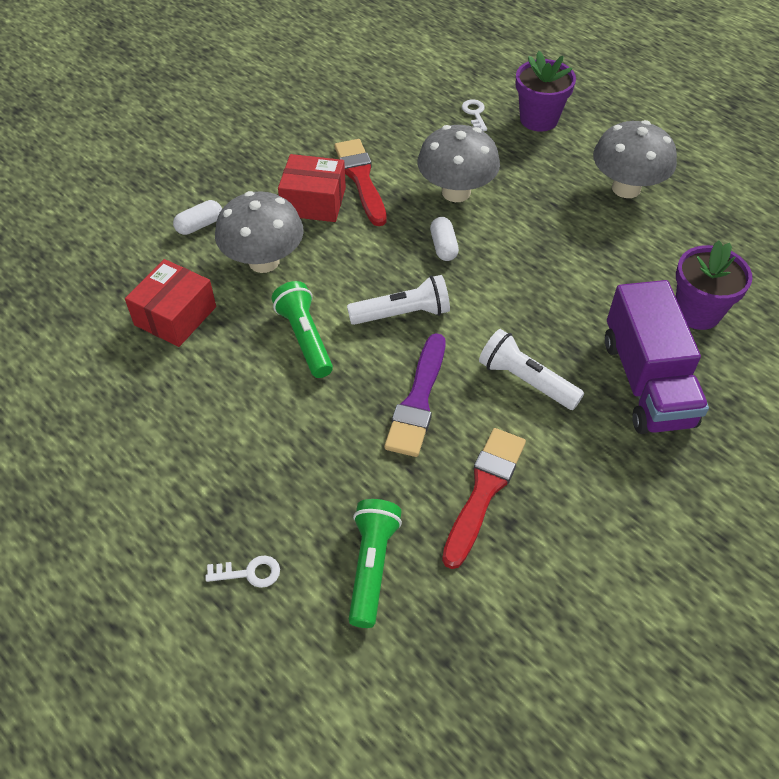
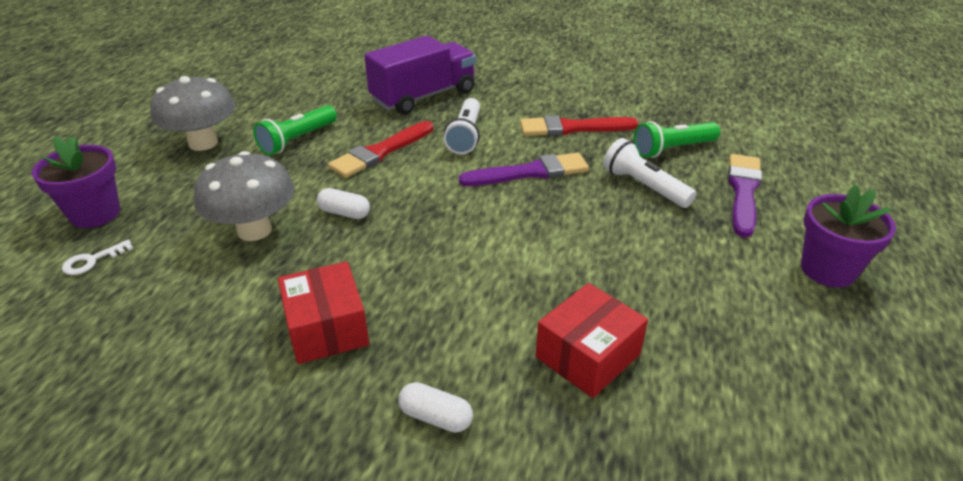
camera: 120 degrees left, 15 degrees down
red box [125,259,216,347] -> red box turned 45 degrees counterclockwise [536,283,648,398]
white key [205,556,280,588] -> purple brush [728,154,762,238]
grey mushroom [215,191,304,273] -> none
green flashlight [272,281,333,378] -> green flashlight moved to [253,105,337,155]
red brush [334,139,387,226] -> red brush moved to [328,121,433,178]
white flashlight [347,275,450,325] -> white flashlight moved to [603,138,696,208]
white capsule [430,217,459,261] -> white capsule turned 60 degrees clockwise [317,188,370,219]
purple flower pot [676,241,752,330] -> purple flower pot moved to [801,185,896,288]

